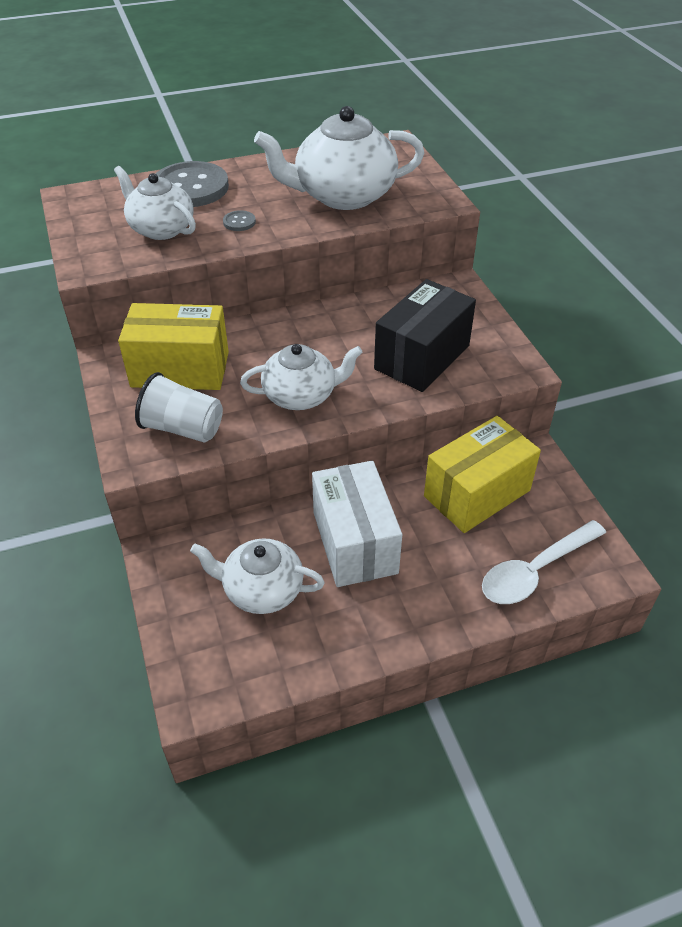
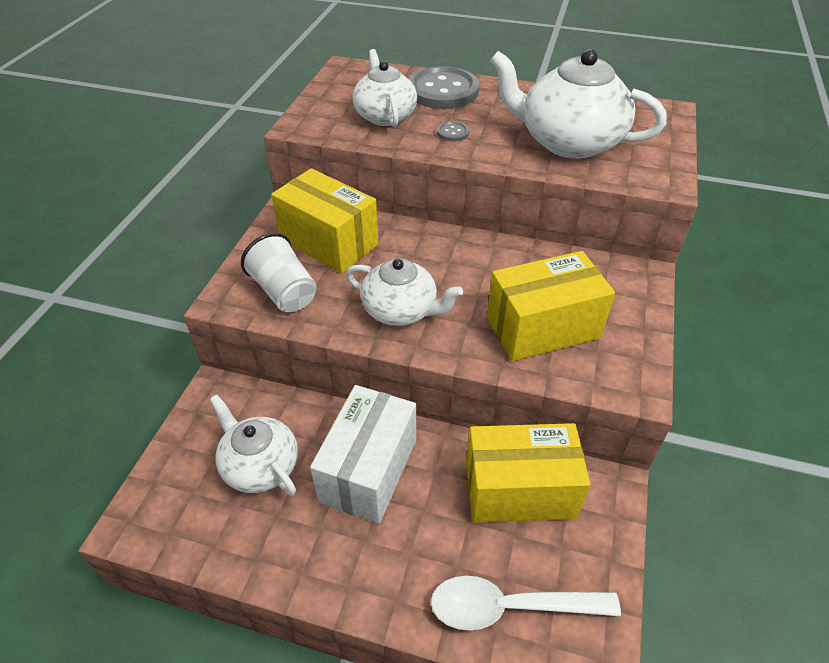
camera: 35 degrees right, 0 degrees up
black box [374,279,476,392] -> yellow box [487,251,615,361]

